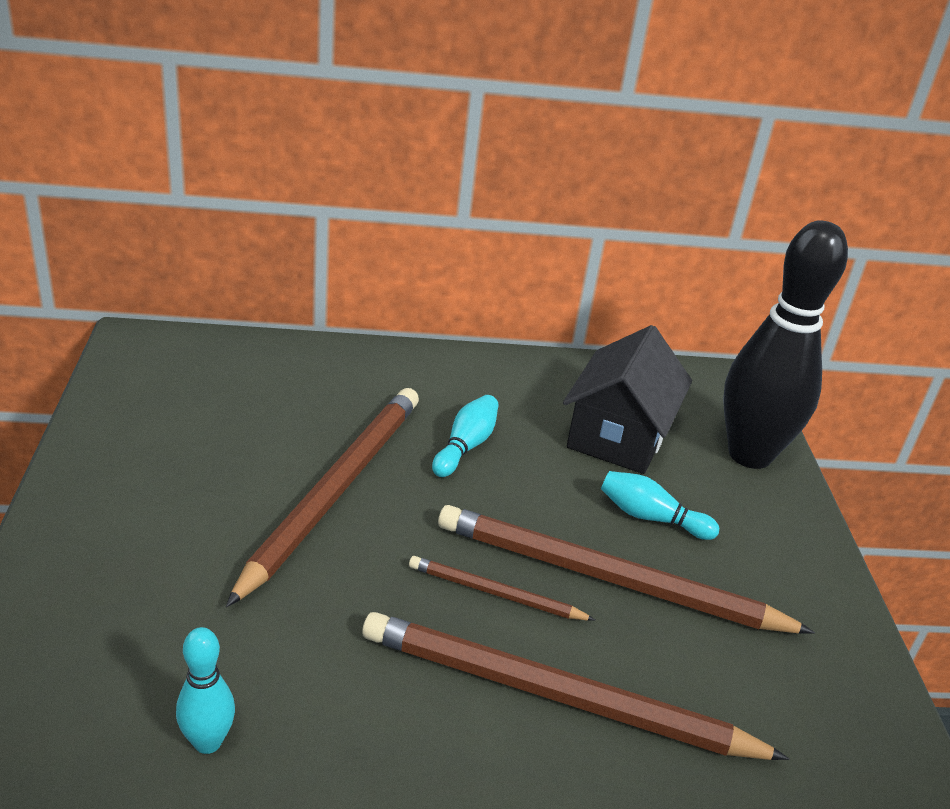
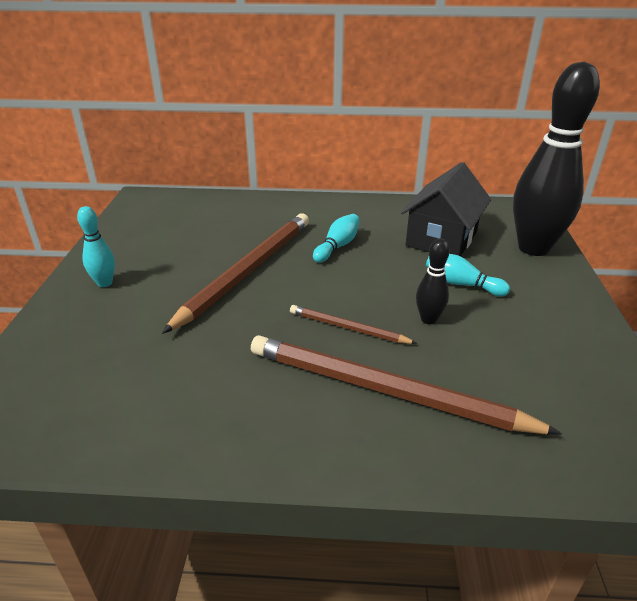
camera: 10 degrees right, 0 degrees up
turquoise bowling pin [176,627,235,754] -> turquoise bowling pin moved to [77,206,115,287]
brown pencil [438,505,815,633] -> black bowling pin [416,238,450,324]

